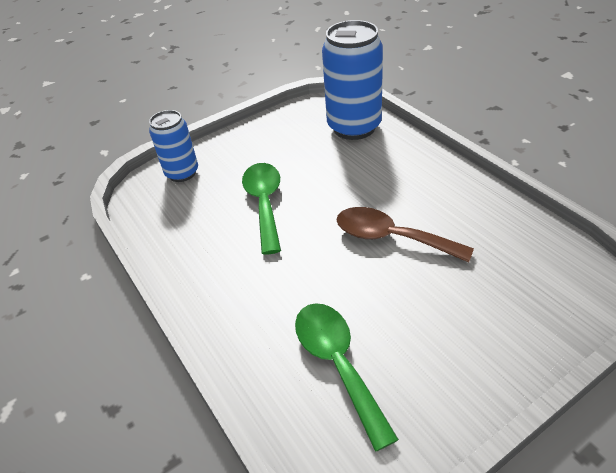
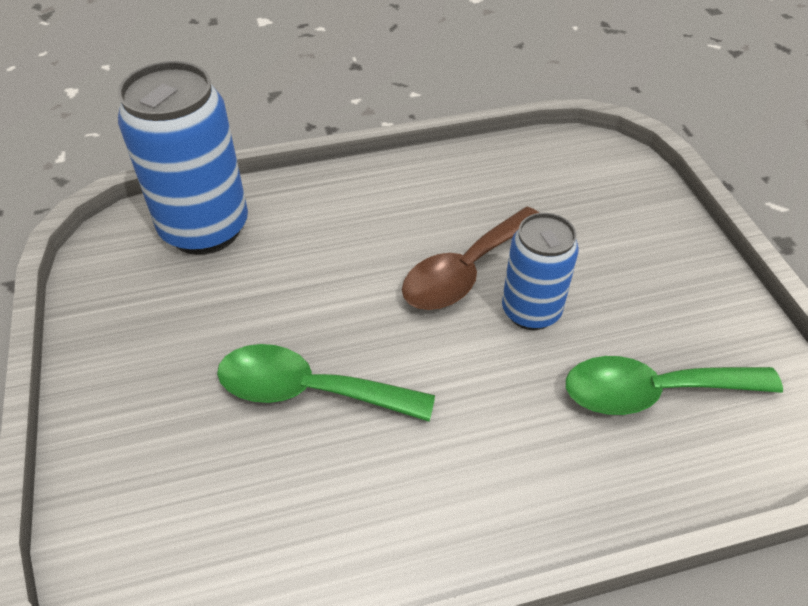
camera: 75 degrees left, 5 degrees up
blue can [149,110,198,182] -> blue can moved to [502,213,579,330]

